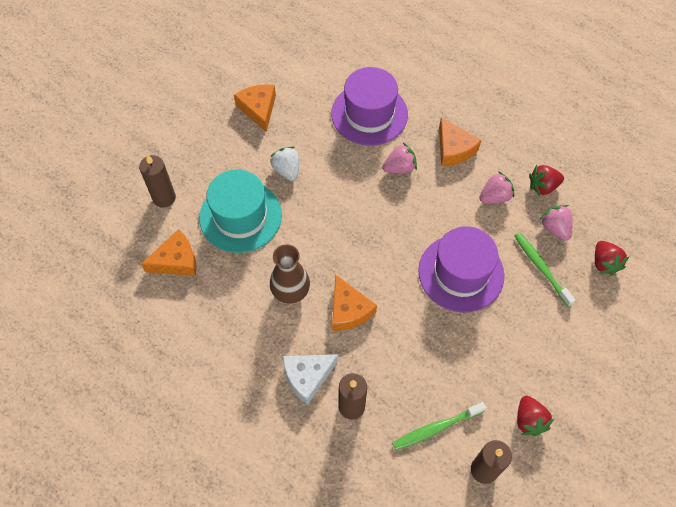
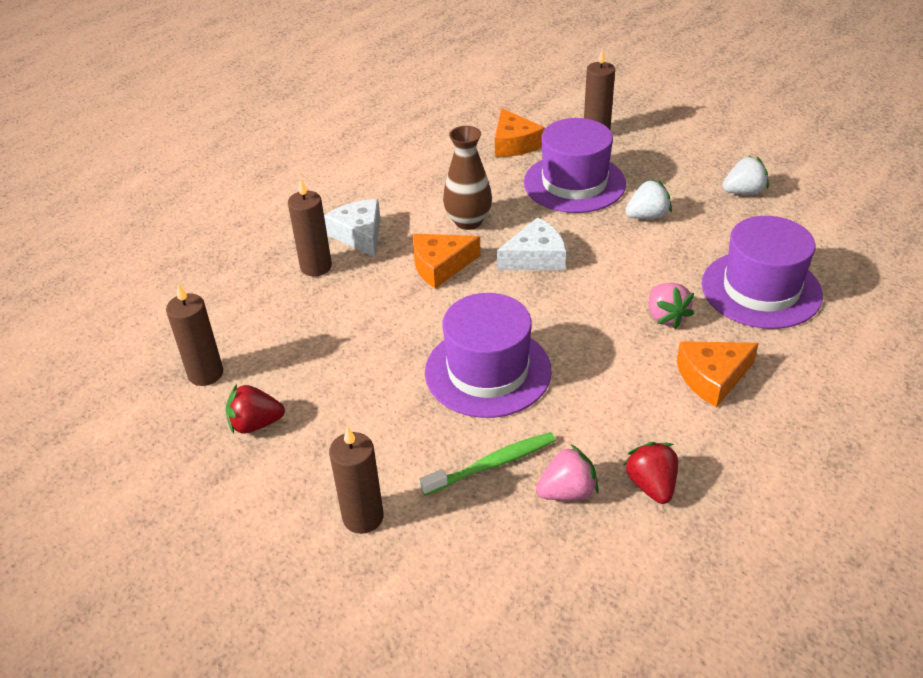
camera: 95 degrees right, 20 degrees down
turquoise hat [199,169,282,253] -> purple hat [524,118,626,213]
orange cheese [234,84,276,132] -> white strawberry [722,156,769,194]
green toothbrush [392,402,486,450] -> none
pink strawberry [479,171,514,203] -> none
red strawberry [595,241,629,276] -> none
none -> brown candle [329,426,384,534]
none -> white cheese [497,217,566,270]

